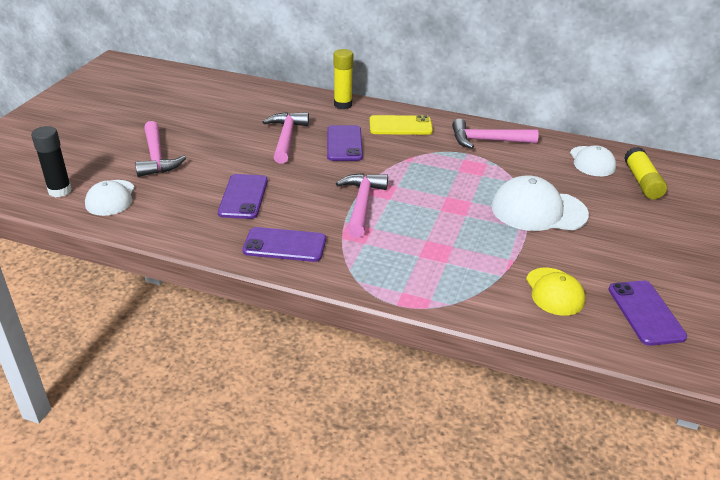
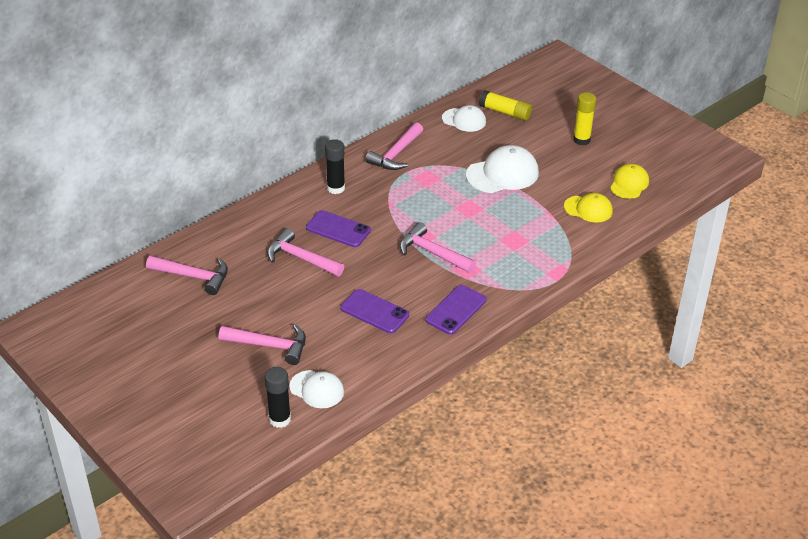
camera: 60 degrees left, 5 degrees up
yellow glue stick [334,49,353,109] -> yellow glue stick moved to [573,92,596,145]
yellow phone [370,115,433,135] -> black glue stick [325,139,345,194]
white cap [491,175,589,231] -> white cap turned 150 degrees counterclockwise [466,145,539,193]
purple phone [608,281,687,346] -> yellow cap [610,164,649,199]
none -> pink hammer [146,256,228,295]

